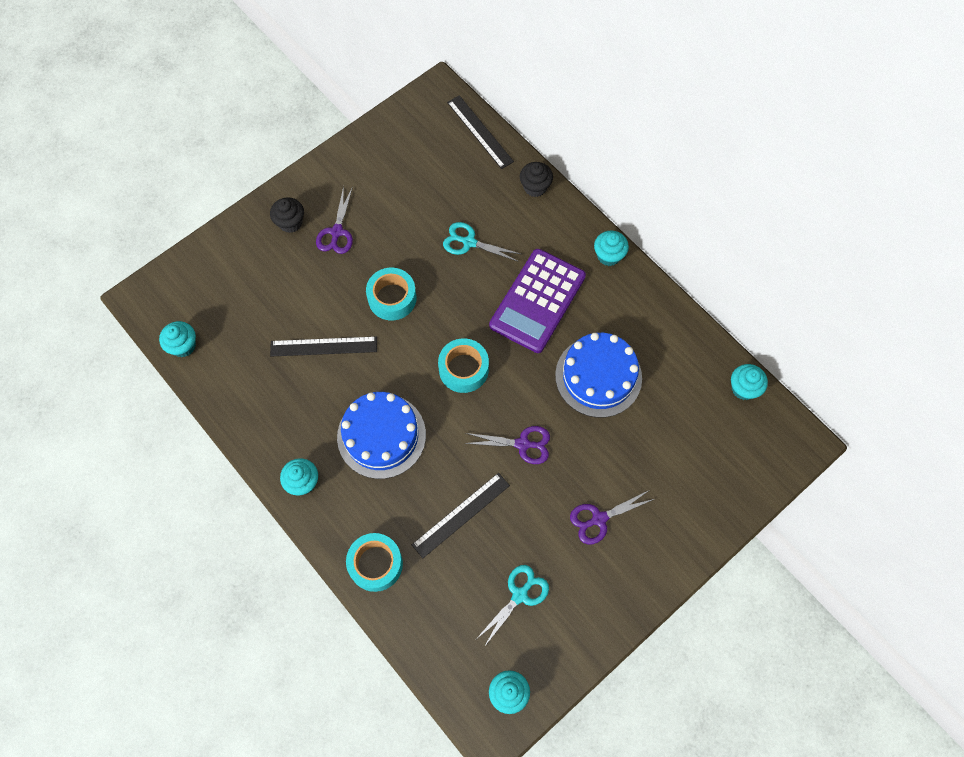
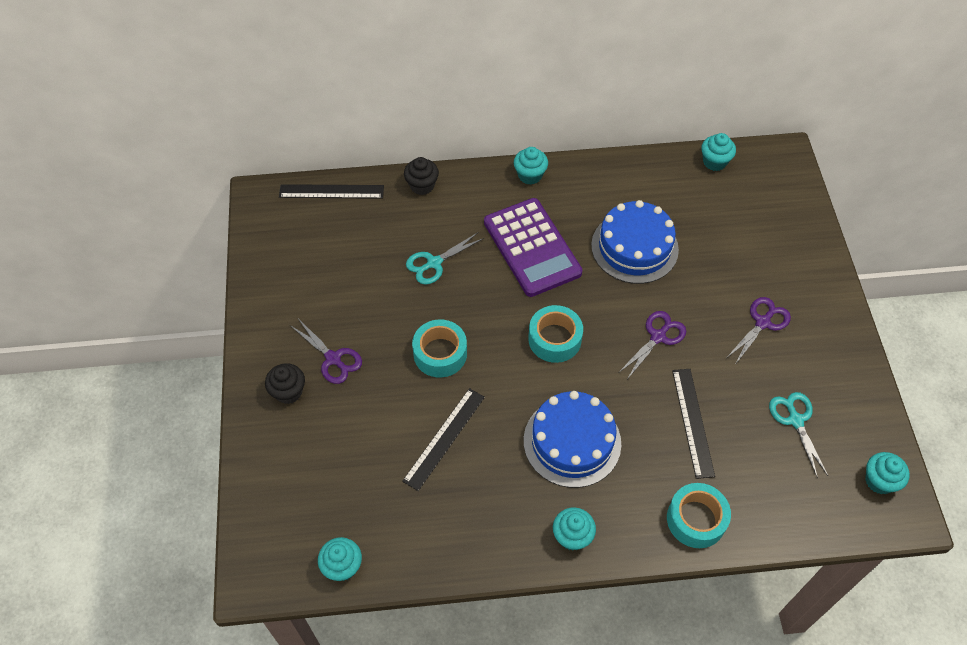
camera: 55 degrees left, 10 degrees down
purple scissors [570,490,654,544] -> purple scissors turned 150 degrees counterclockwise [727,297,791,363]

